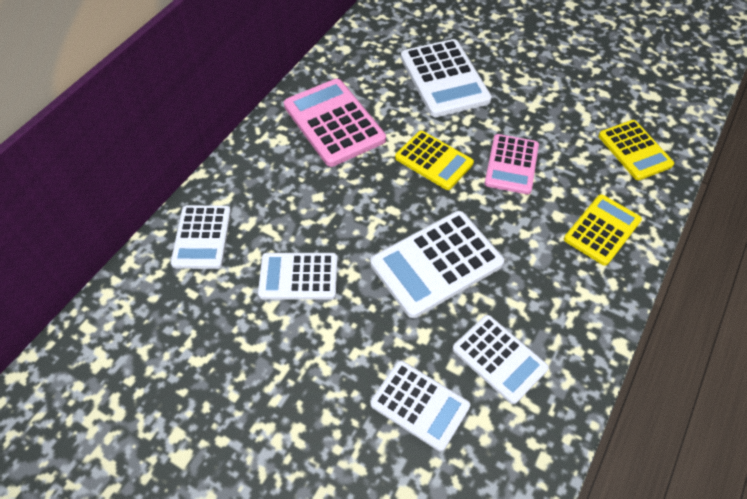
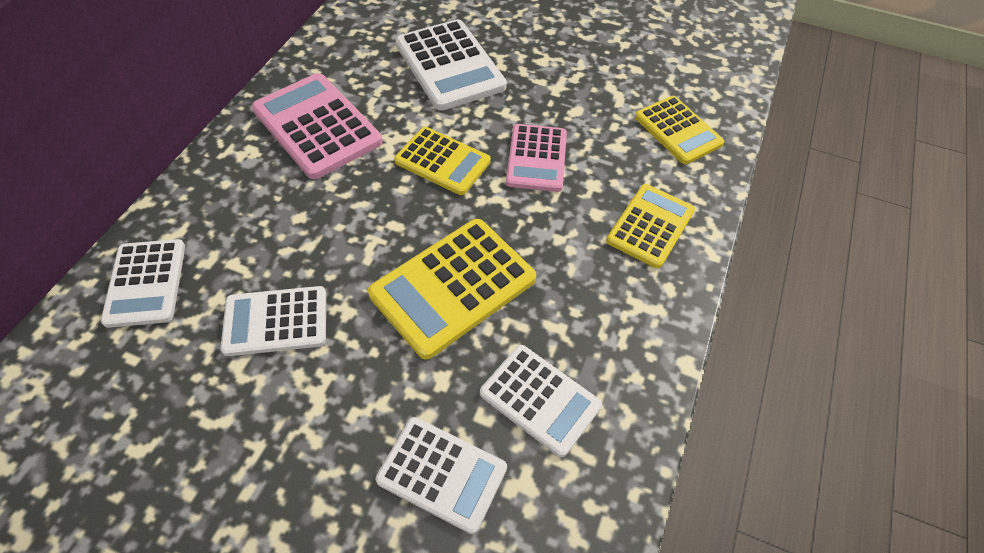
camera: 10 degrees left, 0 degrees up
white calculator [370,211,504,318] -> yellow calculator [368,219,536,360]

